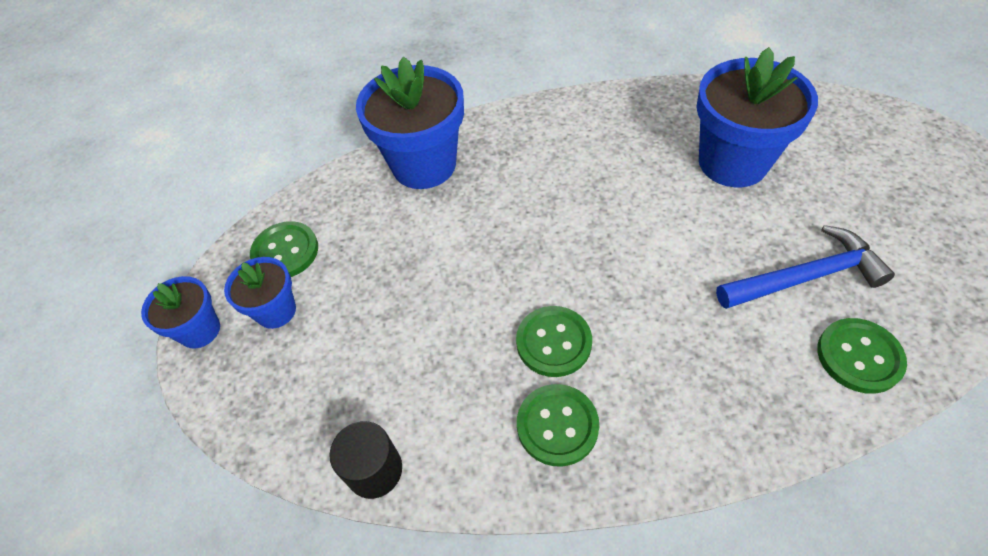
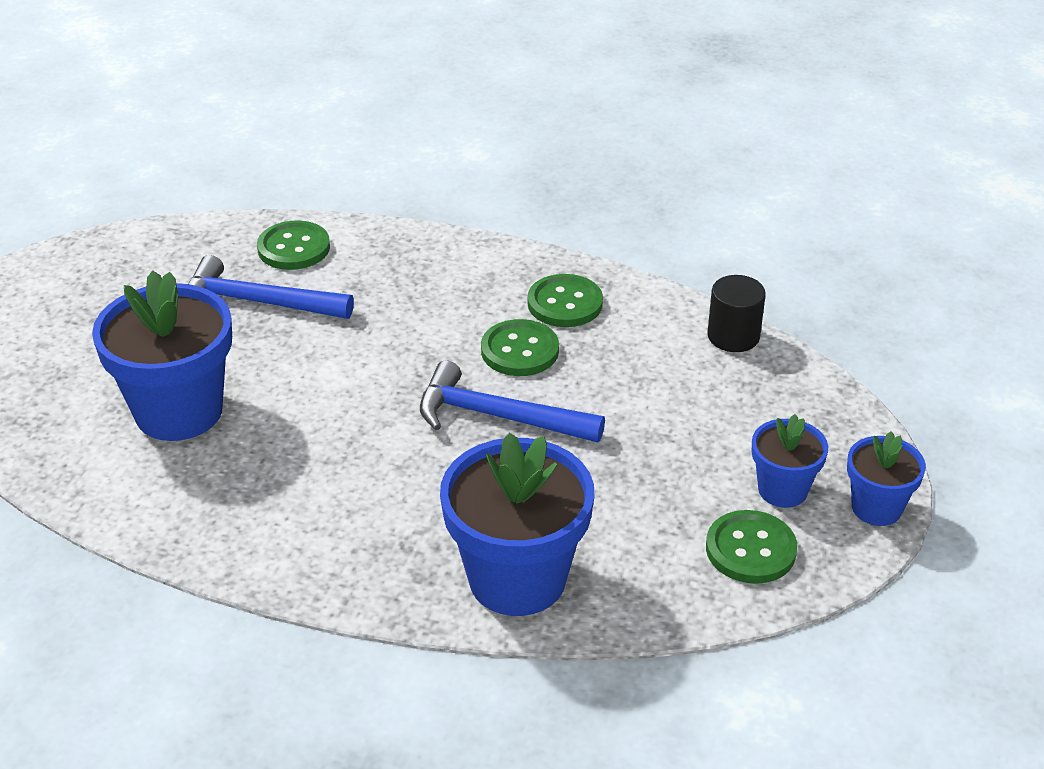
camera: 155 degrees left, 15 degrees down
none -> blue hammer [420,360,605,443]

